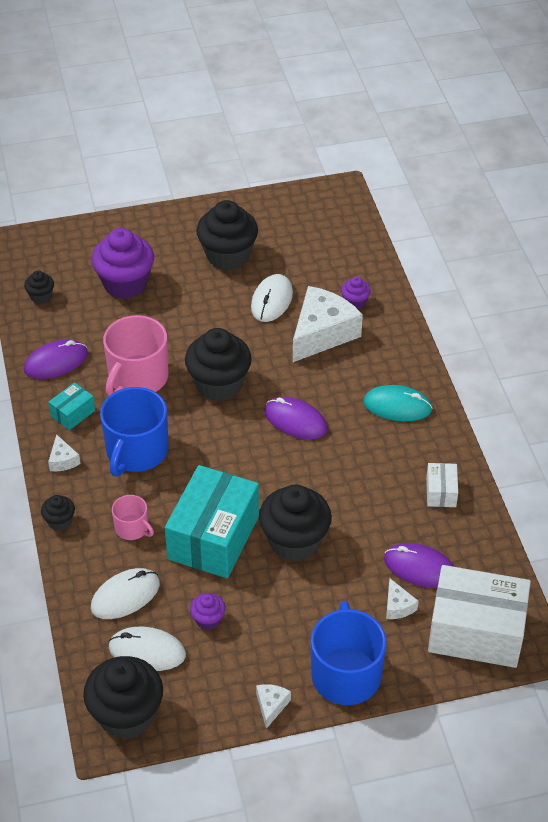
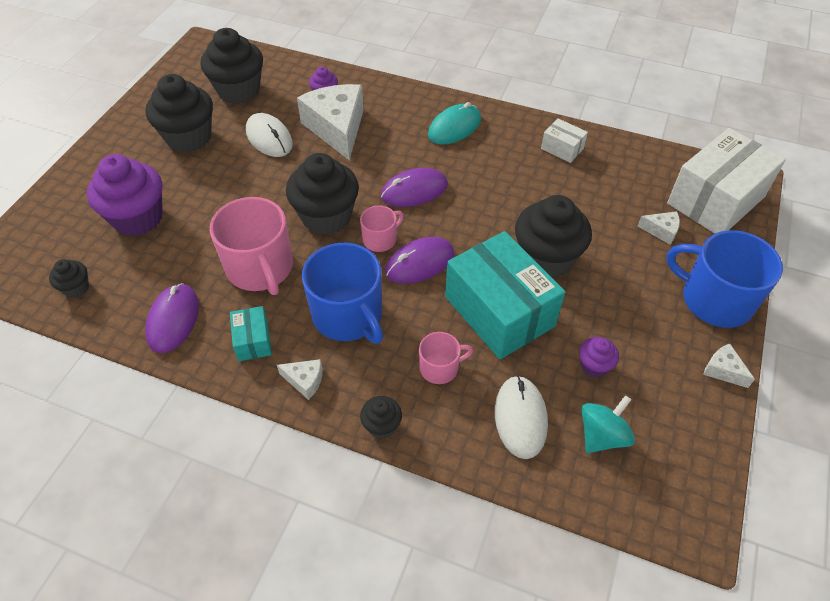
camera: 55 degrees left, 5 degrees up
black cupcake [83,656,163,739] -> black cupcake moved to [201,28,263,104]
white mouse [108,627,186,671] -> turquoise spinning top [581,395,635,453]
purple mouse [384,543,455,588] -> purple mouse moved to [385,237,454,284]
none -> pink mug [360,205,404,252]

